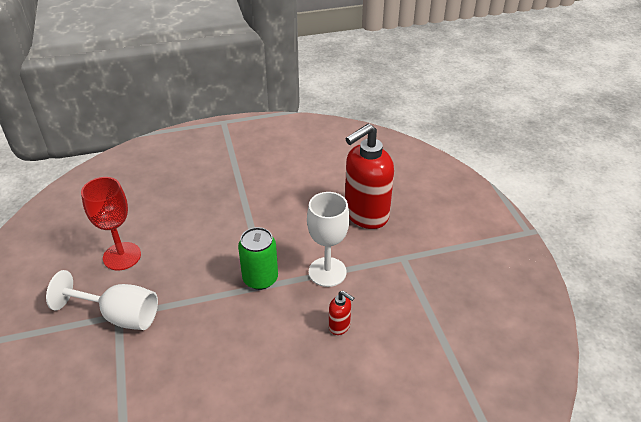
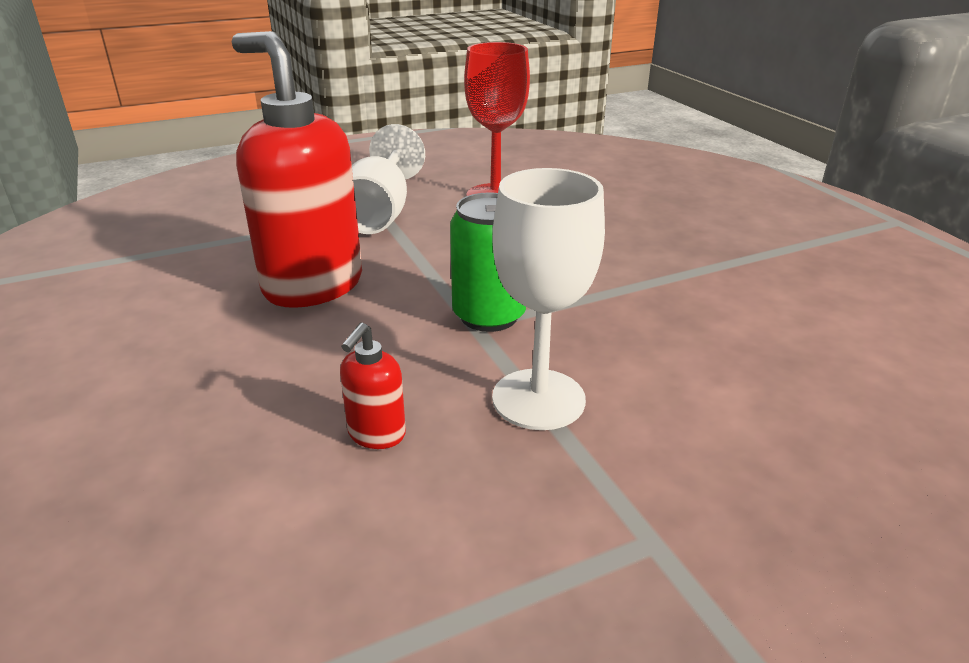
camera: 80 degrees right, 10 degrees down
red soap dispenser [345,124,394,229] -> red soap dispenser moved to [231,31,362,308]

